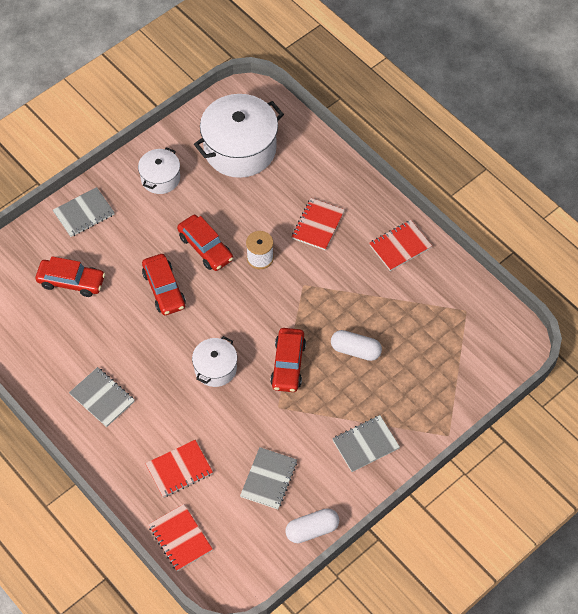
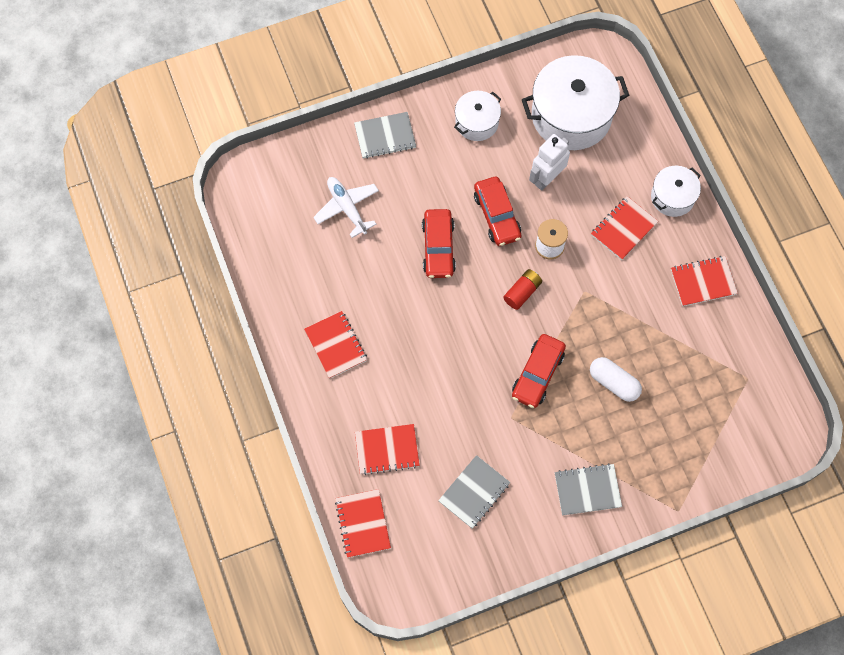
camera: 20 degrees right, 10 degrees up
red car [35,256,105,297] -> white plane [313,177,379,238]
grey notebook [69,367,135,427] -> red notebook [304,311,367,379]
white pot [192,336,237,387] -> white pot moved to [651,166,701,217]
white capsule [285,508,339,543] -> none
none -> red battery [503,269,542,310]
none -> white robot [529,134,570,191]

